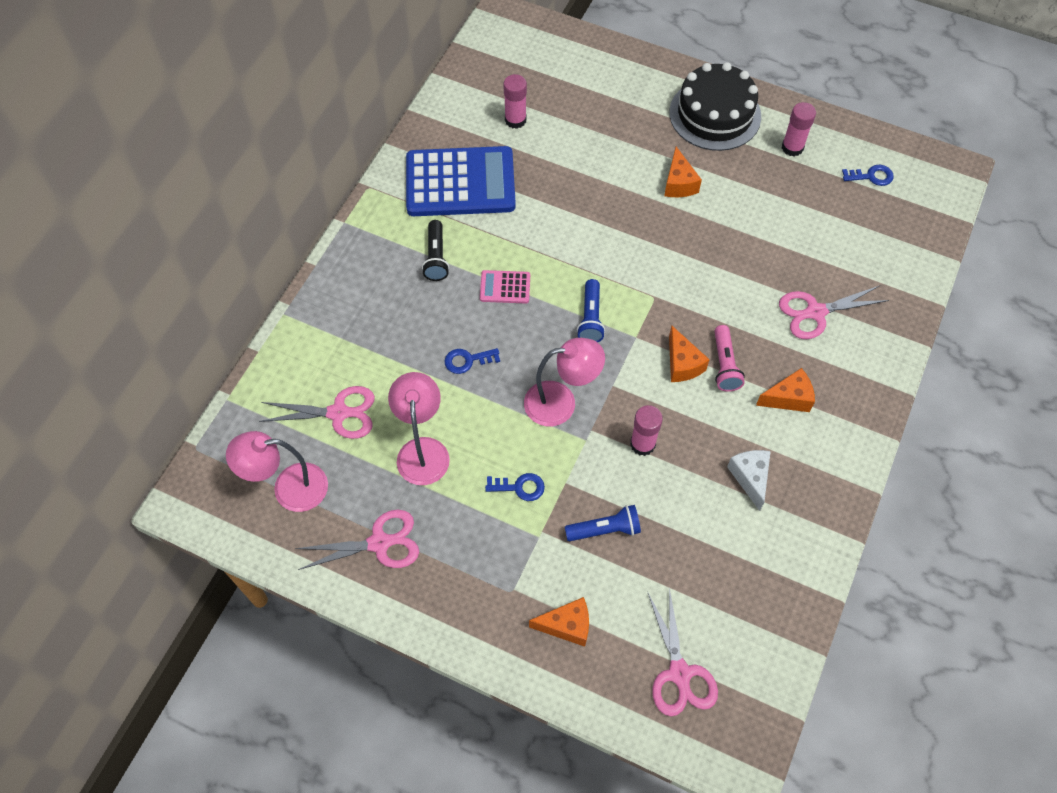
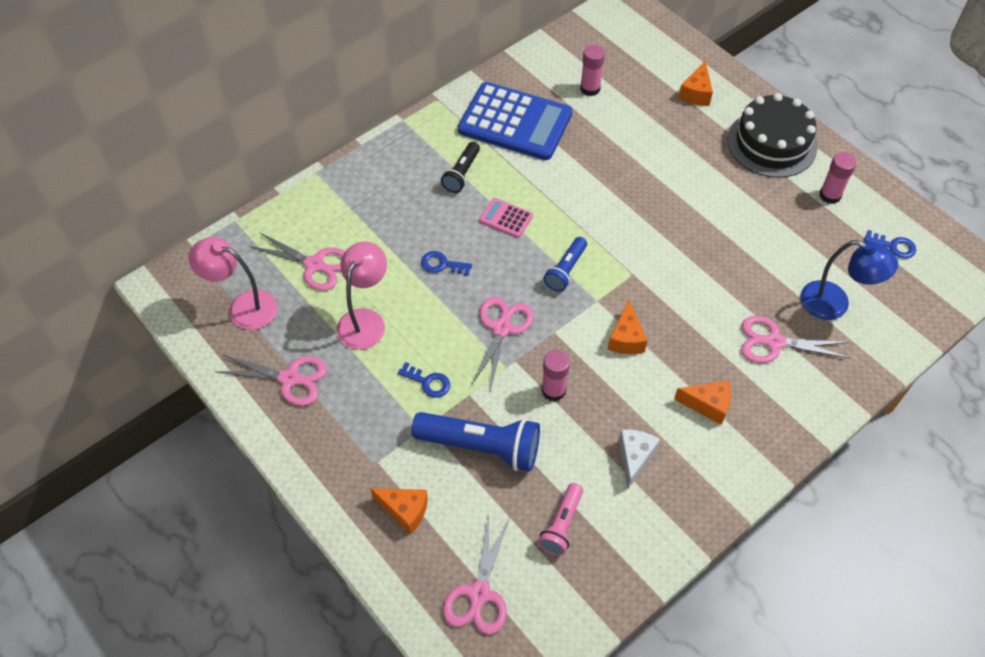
camera: 25 degrees right, 5 degrees down
pink lamp [524,338,605,426] -> pink scissors [471,297,534,391]
blue flashlight [565,505,641,541] -> blue flashlight [411,412,540,472], size x1.77
orange cheese [664,147,702,197] -> orange cheese moved to [678,61,713,106]
pink flashlight [714,325,745,392] -> pink flashlight moved to [538,483,583,555]
none -> blue lamp [800,240,898,320]

